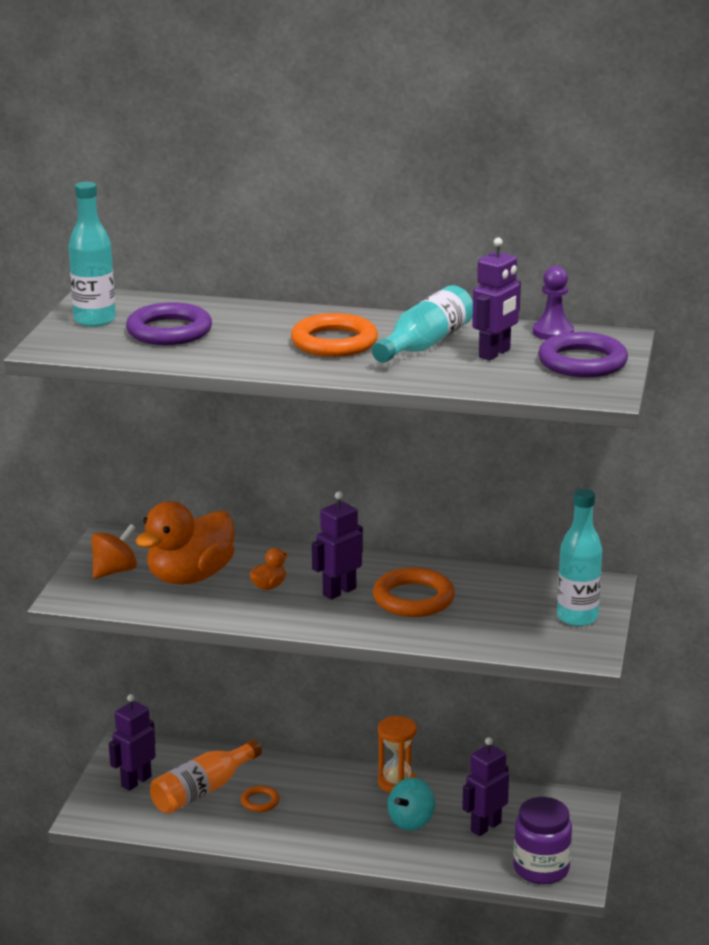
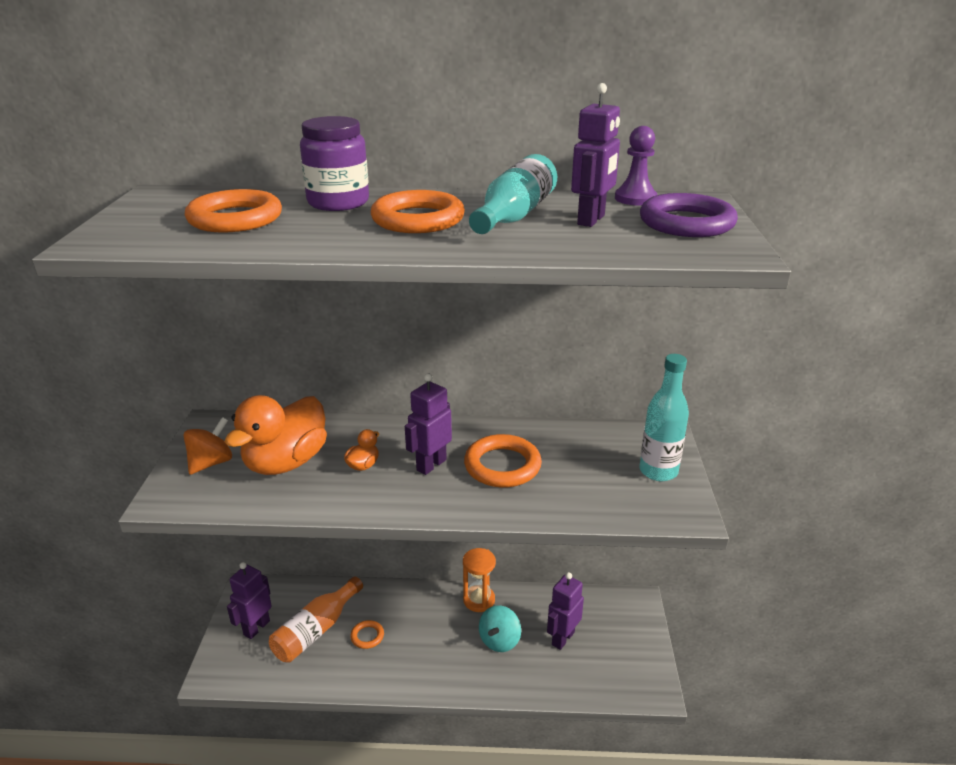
camera: 10 degrees left, 5 degrees up
turquoise bottle [68,182,116,327] -> none
purple ring [126,302,212,345] -> orange ring [185,189,282,233]
purple jar [513,797,572,884] -> purple jar moved to [300,116,369,211]

